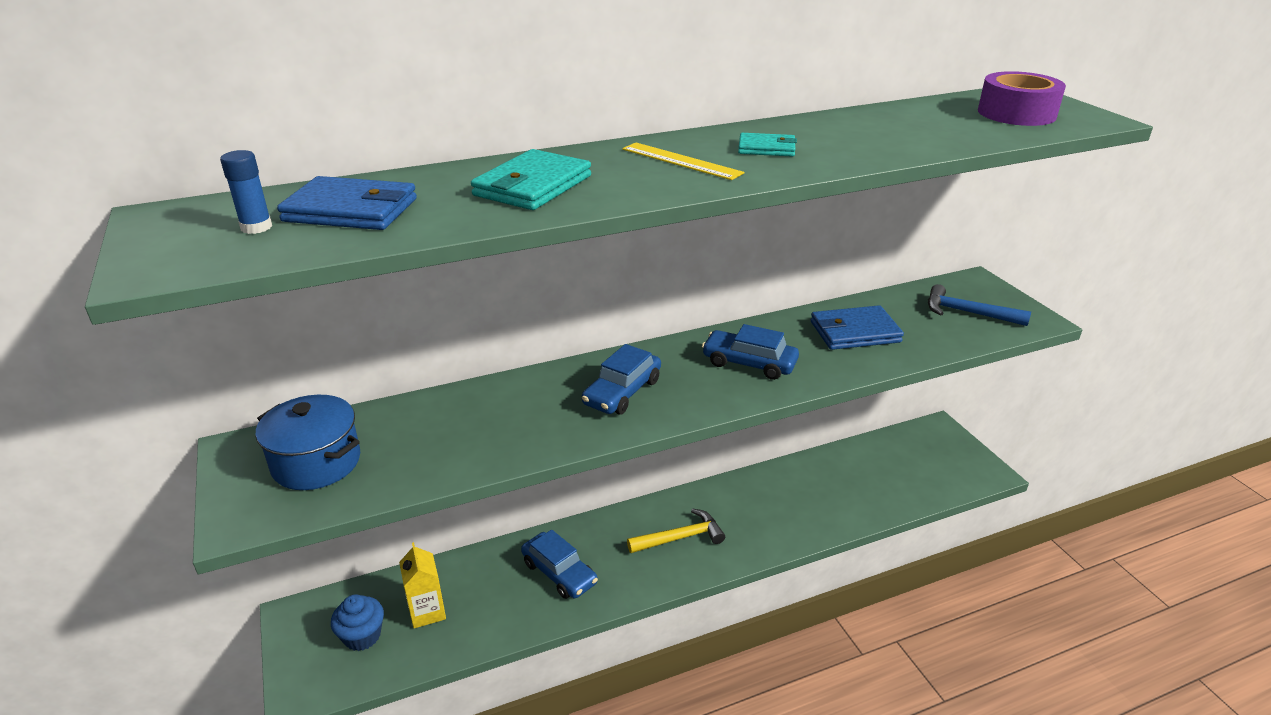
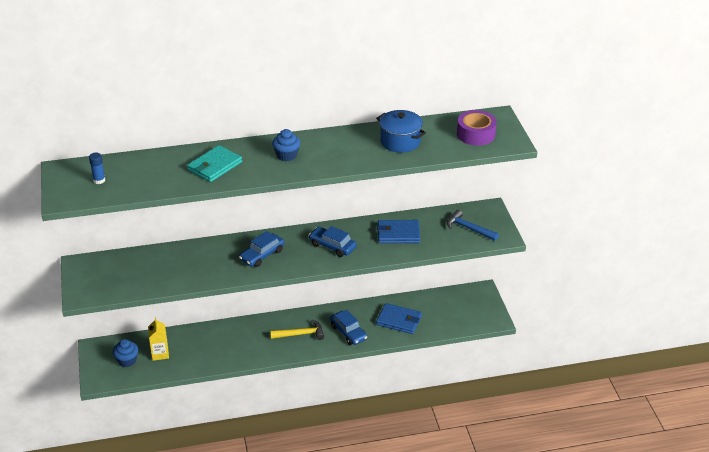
camera: 10 degrees right, 5 degrees up
blue pot [256,395,360,490] -> blue pot moved to [376,110,426,153]
blue wallet [277,176,417,230] -> blue wallet moved to [376,303,422,334]
blue car [521,530,598,599] -> blue car moved to [330,310,367,345]
yellow ruler [622,143,744,180] -> blue cupcake [272,129,300,161]
turquoise wallet [738,133,797,157] -> none

